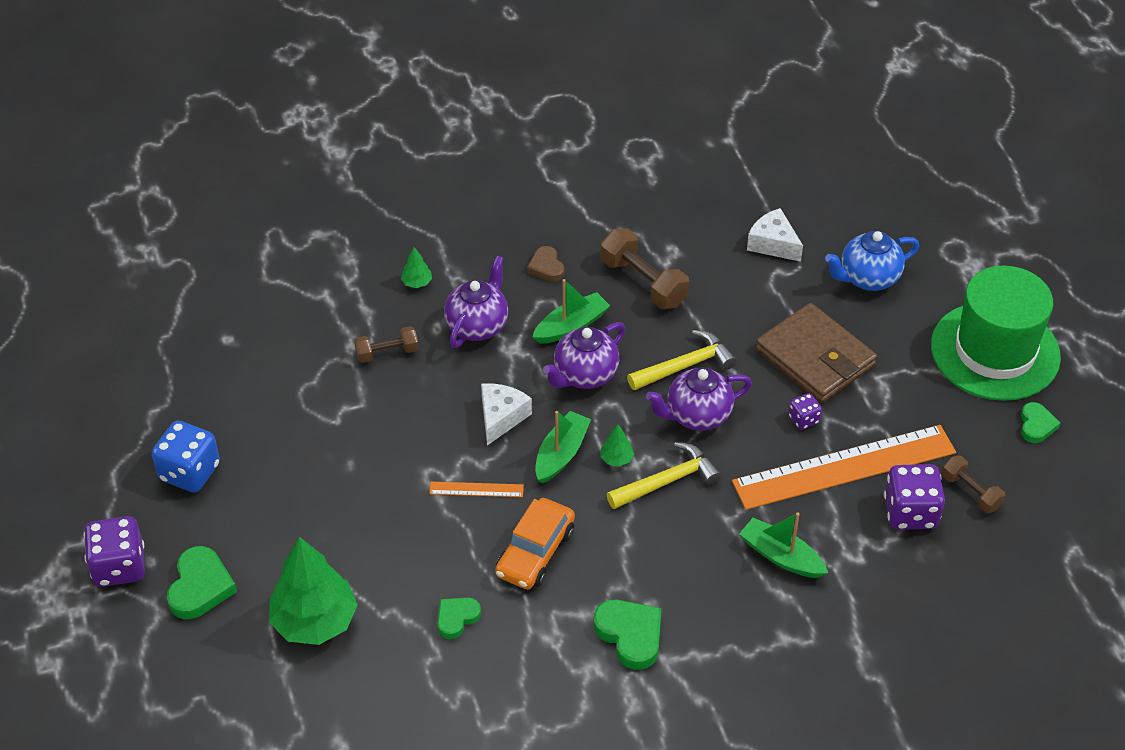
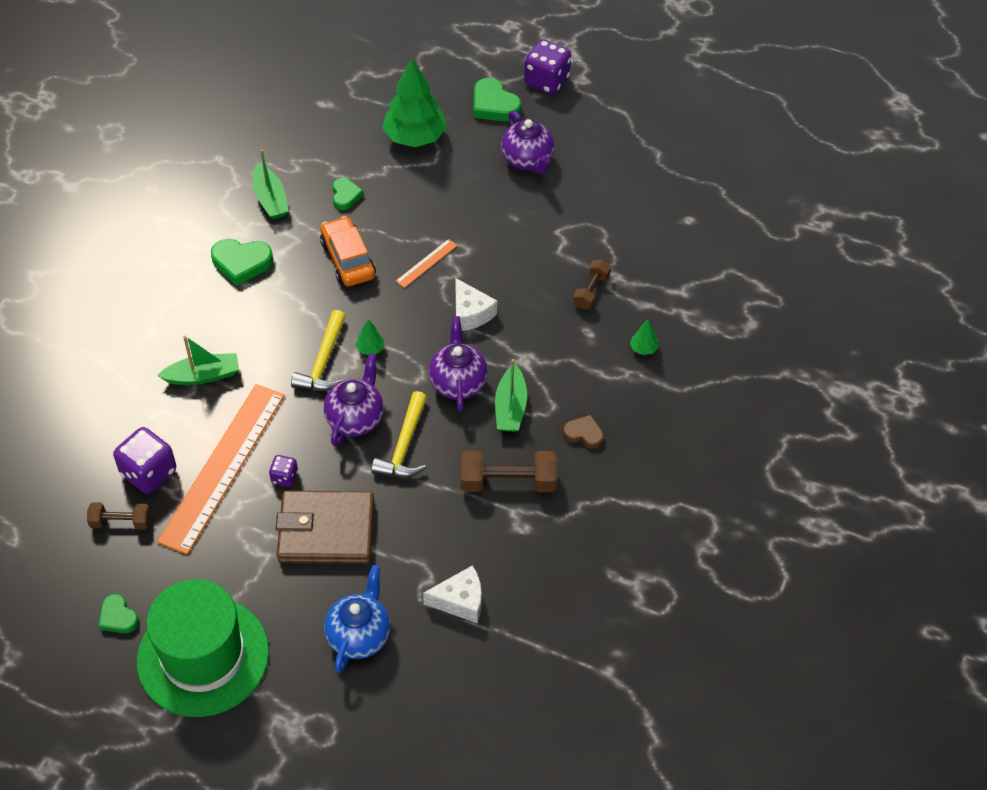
camera: 130 degrees right, 5 degrees up
blue dice [152,421,220,492] -> none
purple teapot [444,256,508,348] -> purple teapot moved to [501,111,554,174]
green boat [535,411,591,484] -> green boat moved to [252,149,289,219]

